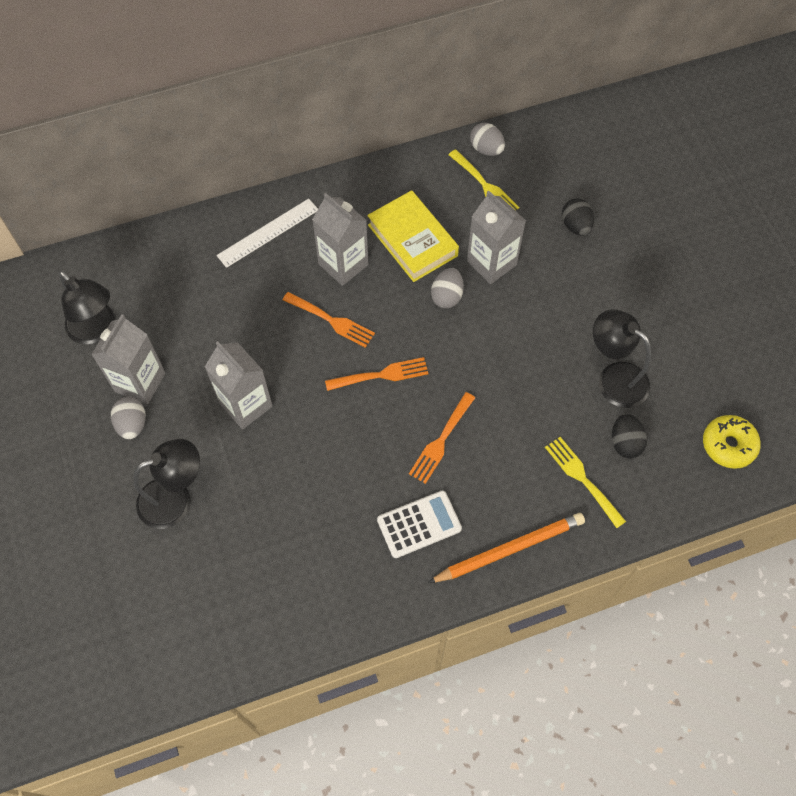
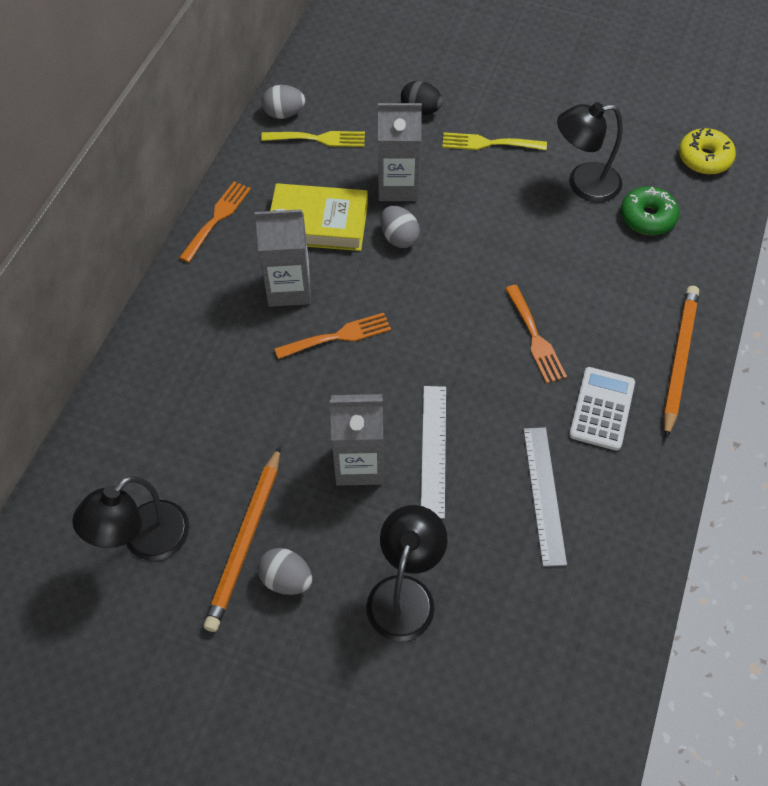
camera: 50 degrees left, 5 degrees down
black lamp [59,271,115,344] -> black lamp turned 135 degrees clockwise [72,476,189,561]
grey carton [91,314,165,404] -> orange pencil [203,446,280,632]
white ruler [217,199,318,268] -> white ruler moved to [421,386,446,519]
orange fork [325,357,429,391] -> orange fork moved to [179,181,251,263]
yellow fork [545,437,626,528] -> yellow fork moved to [442,132,547,150]
black egg [612,414,647,459] -> green donut [621,186,679,235]
none -> grey ruler [523,427,567,567]

